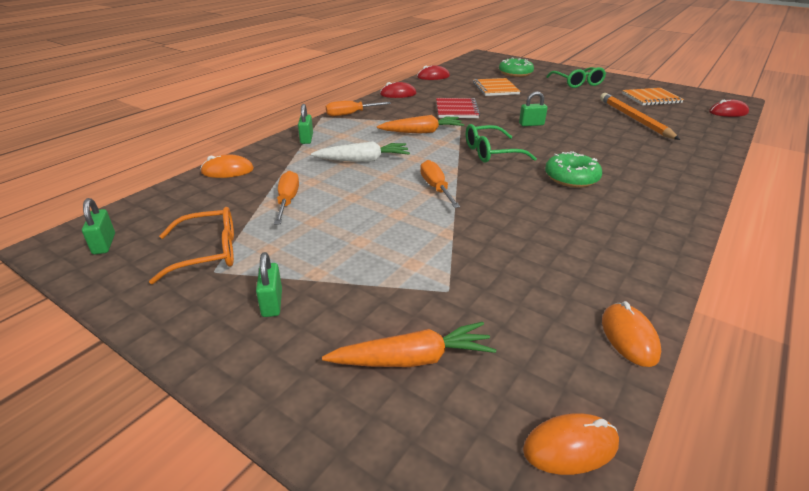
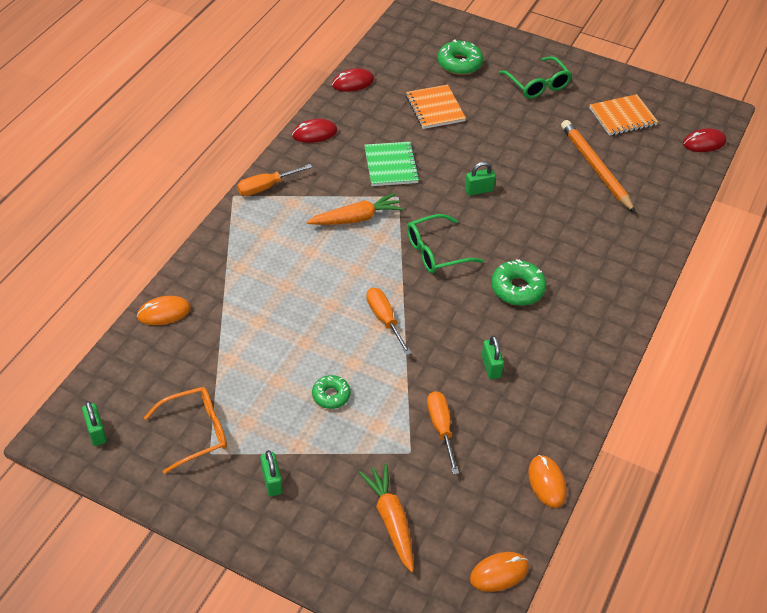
camera: 10 degrees left, 15 degrees up
orange screwdriver [274,171,299,224] -> orange screwdriver moved to [427,391,459,474]
green padlock [298,104,313,144] -> green padlock moved to [481,336,504,379]
white carrot [311,141,410,162] -> none
orange carrot [322,322,496,367] -> orange carrot turned 90 degrees counterclockwise [358,464,414,573]
red notebook [436,98,480,118] -> green notebook [364,142,420,186]
none -> green donut [312,375,351,409]

